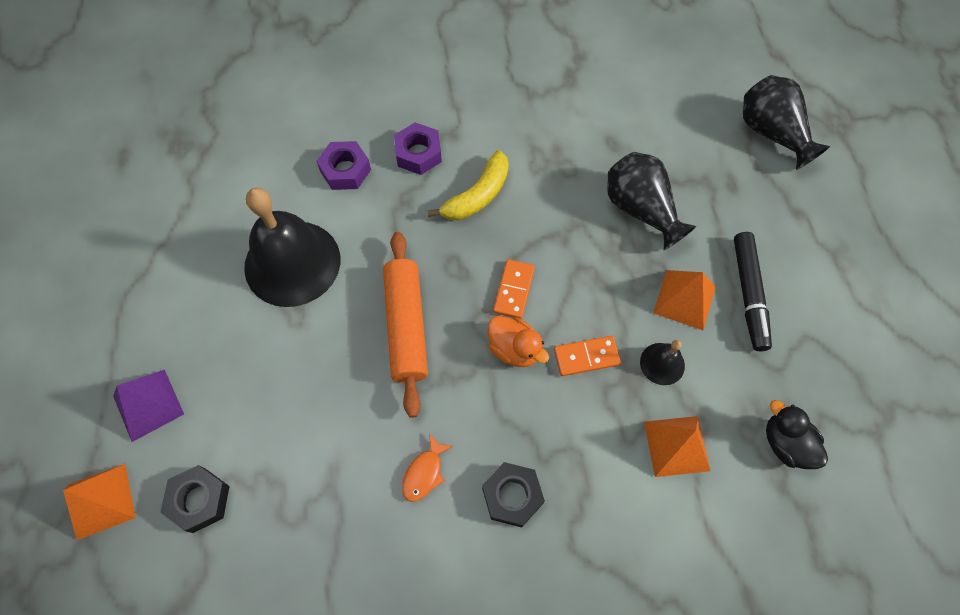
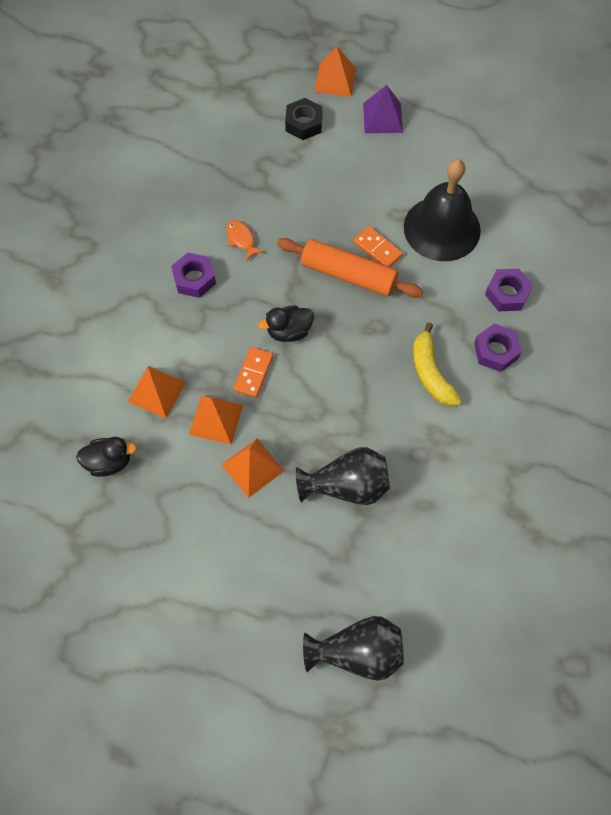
camera: 120 degrees right, 0 degrees up
black nut [482,462,545,528] -> purple nut [171,253,216,298]
orange duck [488,316,549,367] -> black duck [258,306,314,342]
orange domino [493,259,535,319] -> orange domino moved to [353,226,403,267]
black bell [640,340,685,385] -> orange pyramid [189,395,243,445]
black marker [734,232,772,351] -> none

